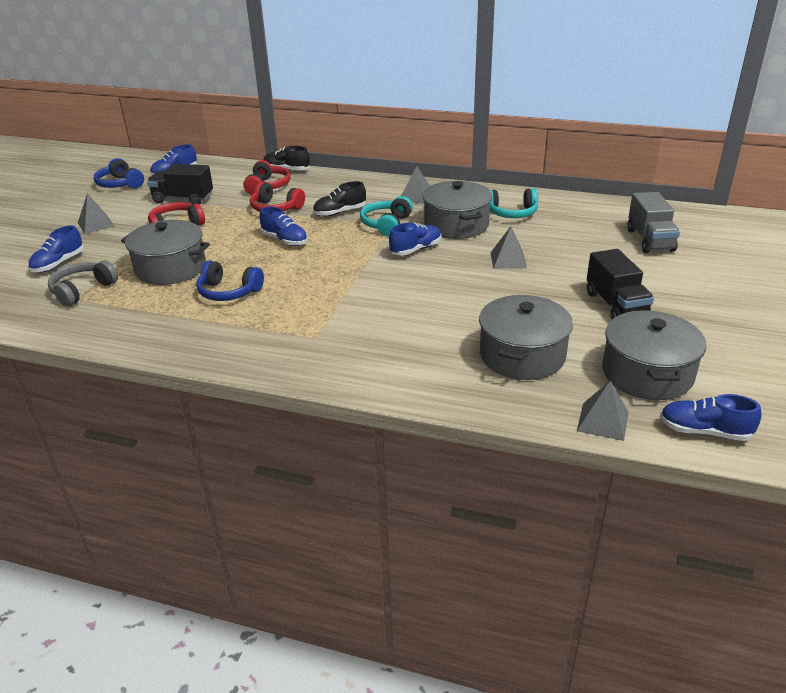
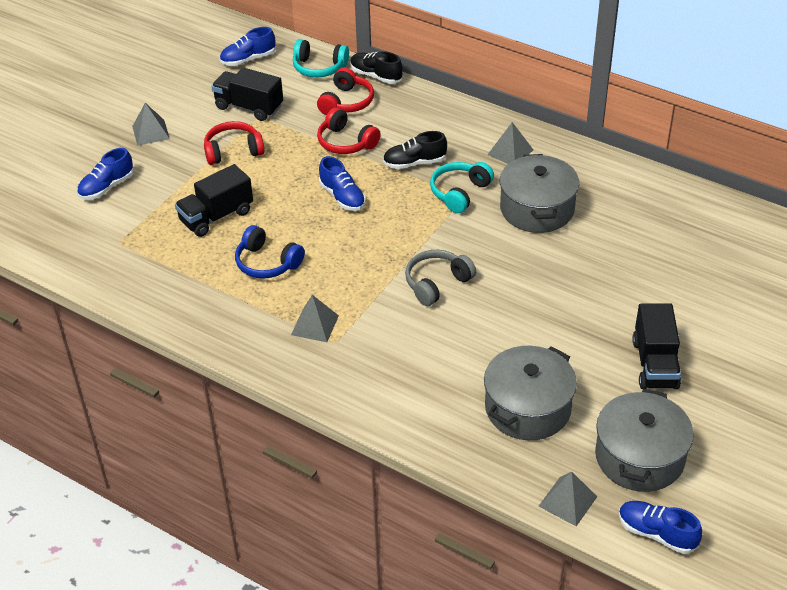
camera: 15 degrees right, 10 degrees up
grey headphones [48,260,118,307] -> grey headphones moved to [405,250,476,306]
blue headphones [94,158,144,189] -> none
grey pot [121,220,210,285] -> black truck [175,164,253,237]
blue shoe [389,223,441,255] -> none
turquoise headphones [490,188,538,218] -> turquoise headphones moved to [293,39,349,77]
grey pyramid [491,226,527,269] -> grey pyramid moved to [291,295,339,342]
grey truck [627,192,680,253] -> none

